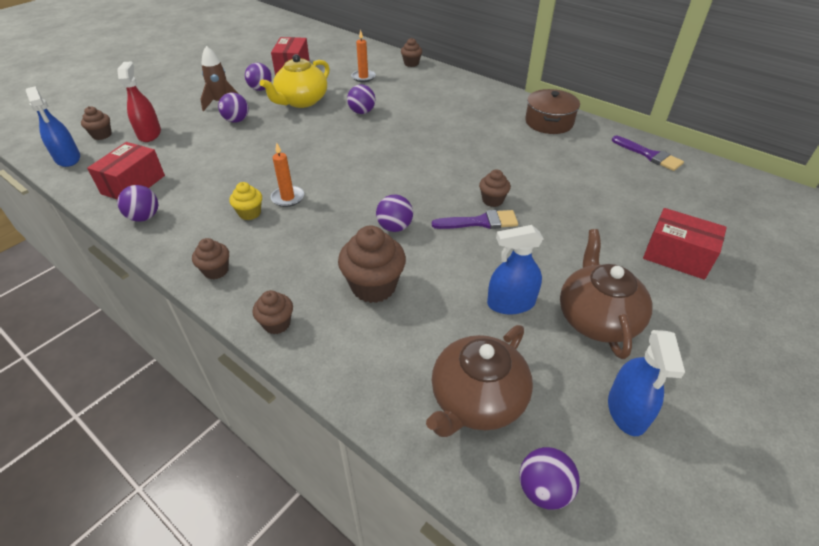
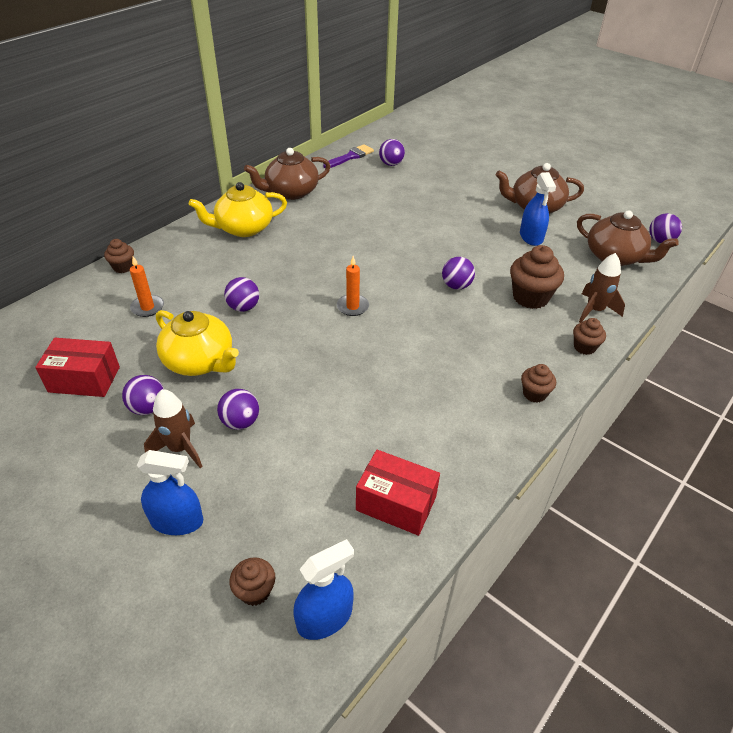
camera: 90 degrees left, 0 degrees up
red spray bottle [117,61,161,142] -> none
purple ball [117,185,158,222] -> purple ball moved to [379,139,405,166]
yellow cupcake [230,182,262,220] -> none
orange candle [271,142,304,207] -> orange candle moved to [337,256,369,316]
purple brush [432,210,518,229] -> none
brown cupcake [479,169,511,207] -> none
brown pot [525,89,580,134] -> brown teapot [244,148,331,200]
blue spray bottle [608,330,685,436] -> blue spray bottle moved to [137,450,203,535]
red box [643,208,727,280] -> none
none -> yellow teapot [189,182,287,237]
none -> brown rocket [579,253,625,323]

